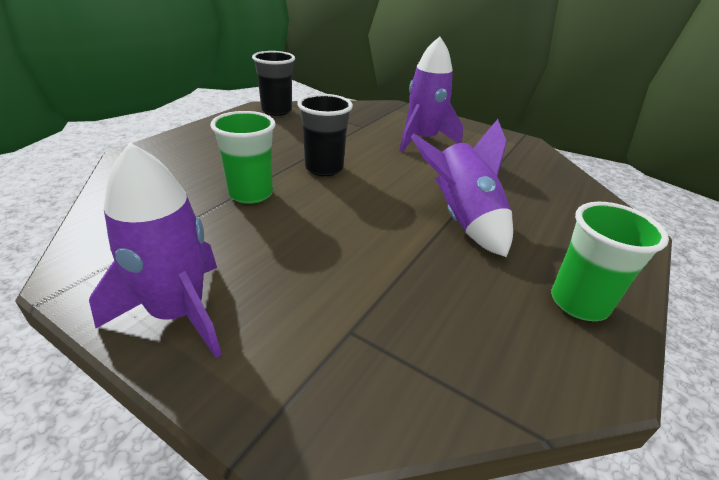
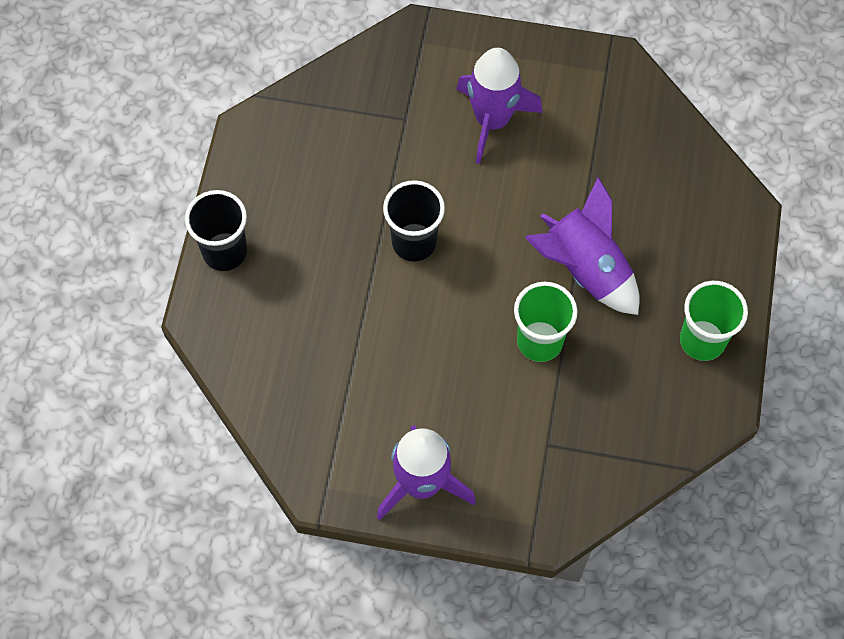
camera: 20 degrees left, 30 degrees up
green cup [210,111,275,204] -> green cup moved to [514,282,578,362]
black cup [252,51,295,116] -> black cup moved to [185,190,247,271]

